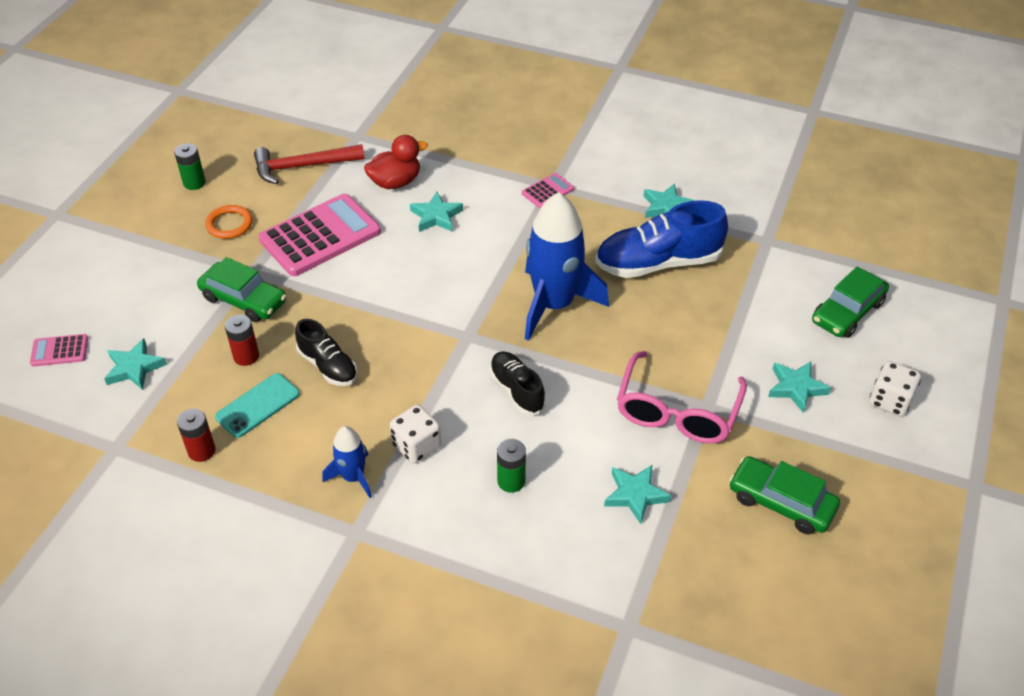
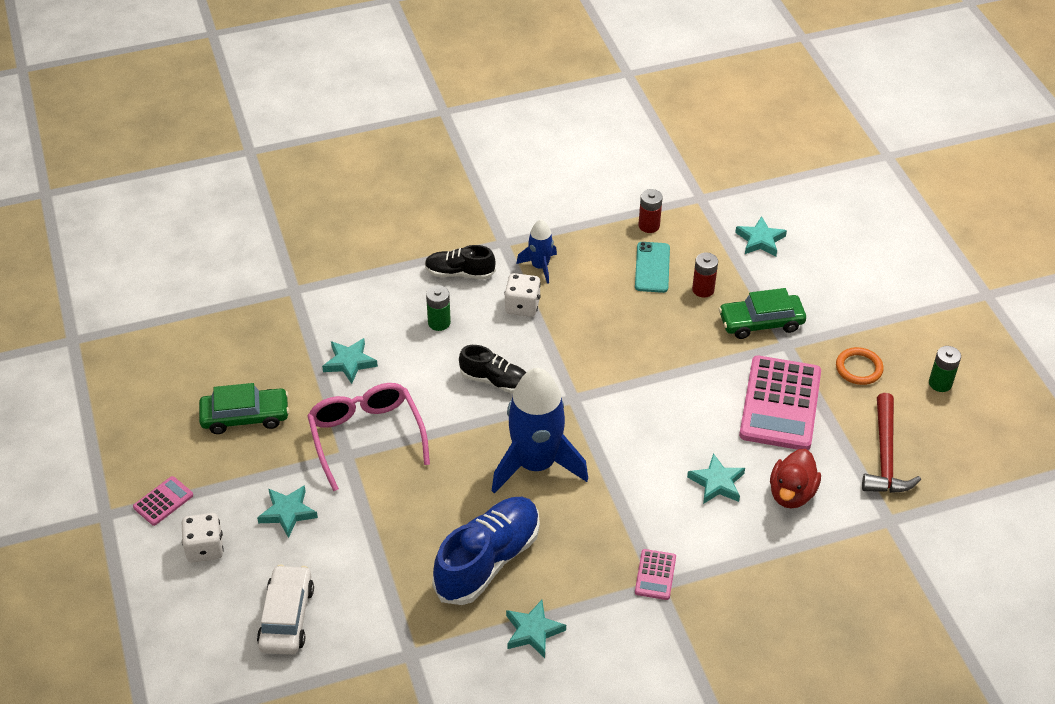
camera: 140 degrees right, 0 degrees up
pink calculator [30,334,88,367] -> pink calculator moved to [133,476,193,526]
red hammer [254,144,365,184] -> red hammer turned 150 degrees clockwise [862,393,921,493]
black shoe [295,319,358,386] -> black shoe moved to [425,245,496,279]
green car [812,267,889,338] -> white car [257,565,314,655]

